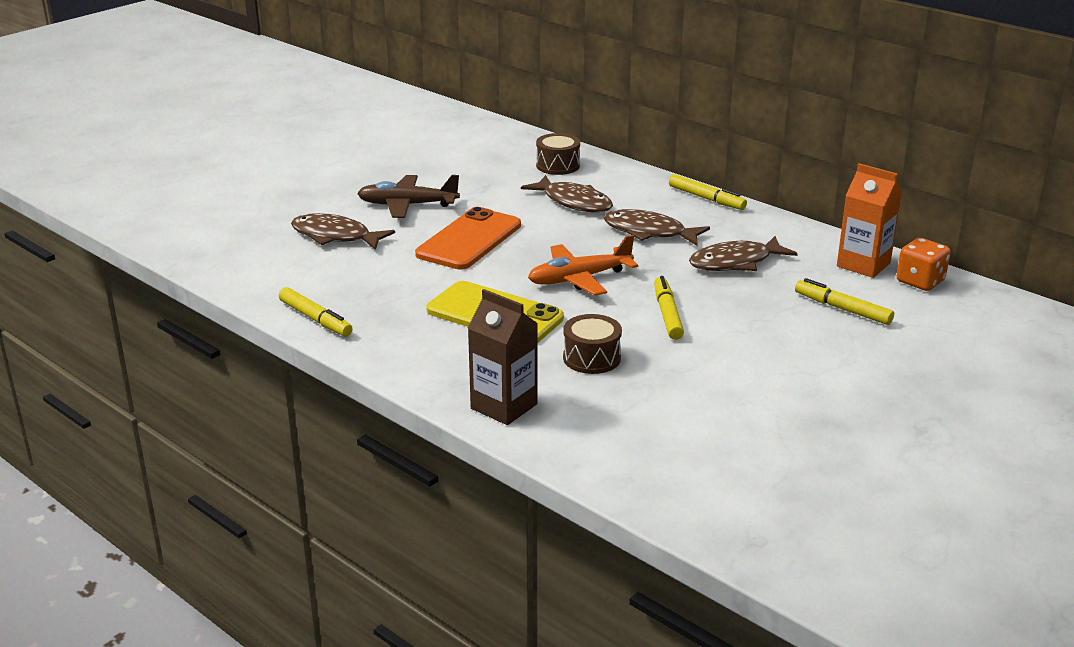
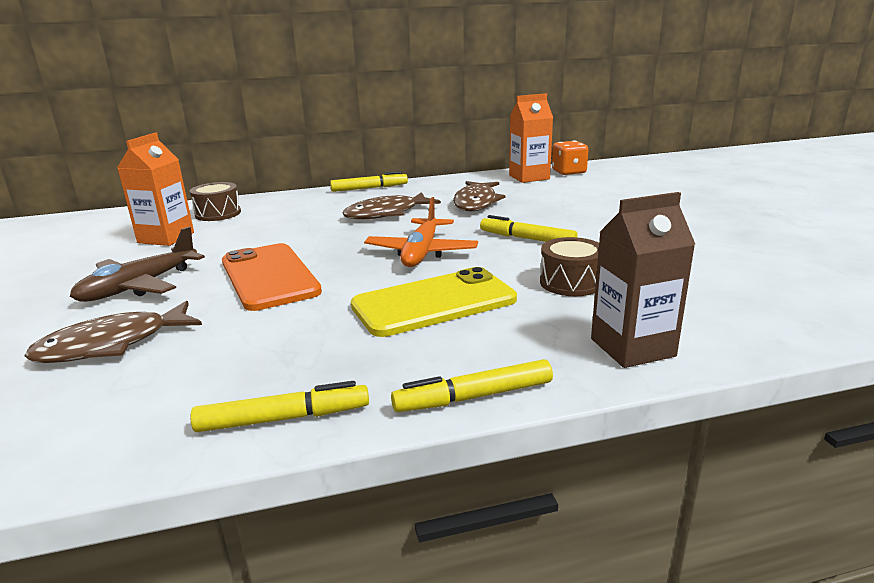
camera: 55 degrees left, 5 degrees down
brown fish [521,175,613,212] -> none
yellow marker [795,278,894,325] -> yellow marker moved to [391,359,553,412]
none -> orange carton [117,133,194,246]

